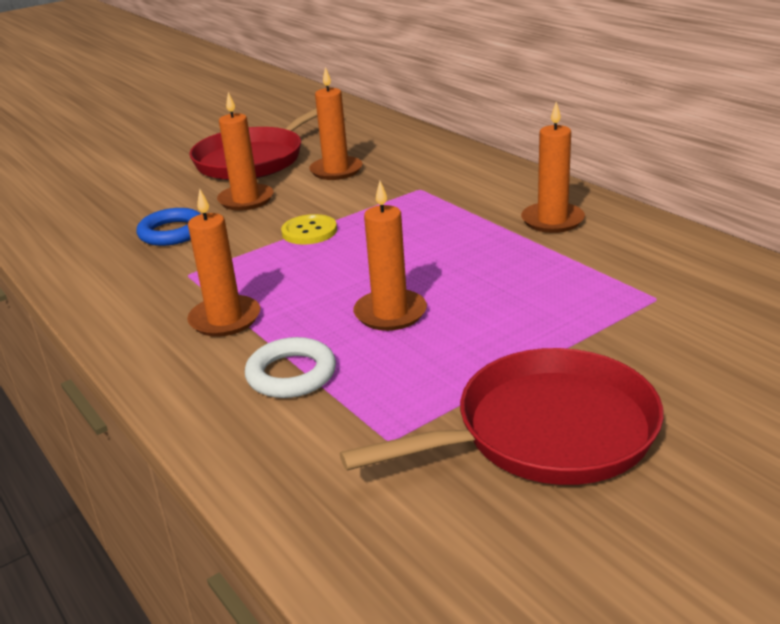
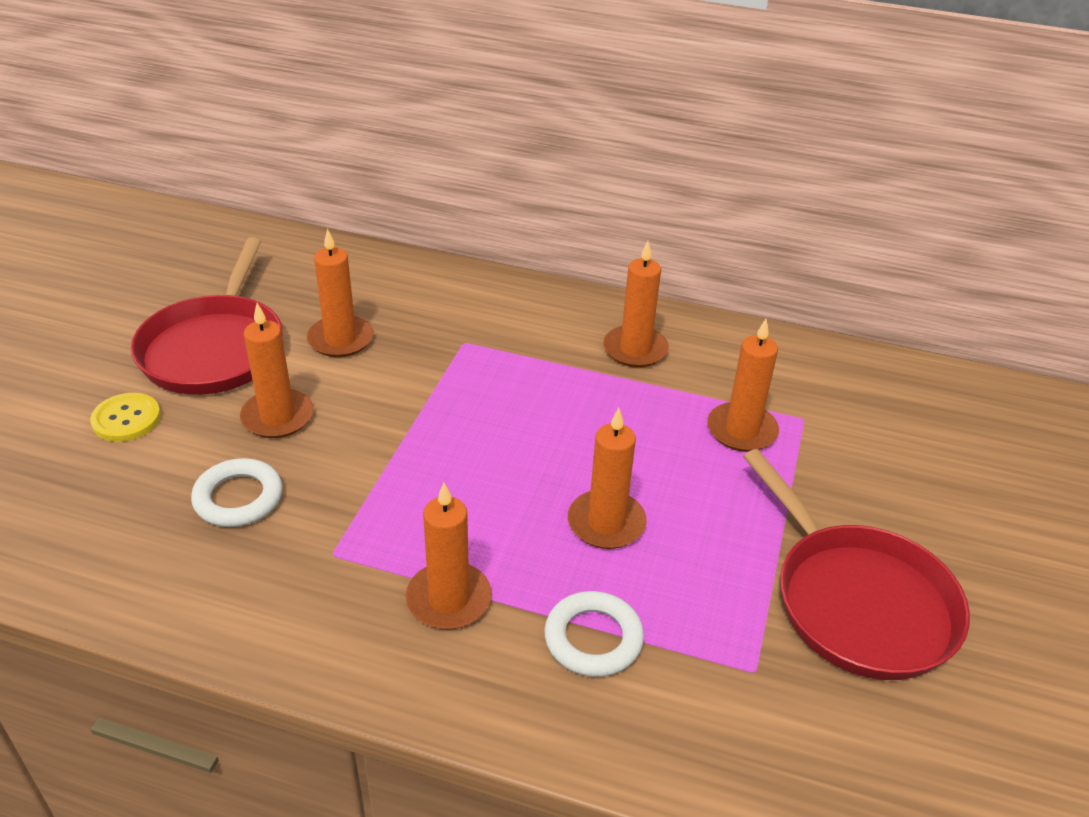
camera: 40 degrees left, 10 degrees up
blue ring [137,208,201,246] -> white ring [191,458,283,527]
yellow button [281,214,337,245] -> yellow button moved to [90,393,161,442]
red pan [340,348,664,485] -> red pan turned 120 degrees clockwise [743,449,970,680]
none -> orange candle [707,319,779,452]

